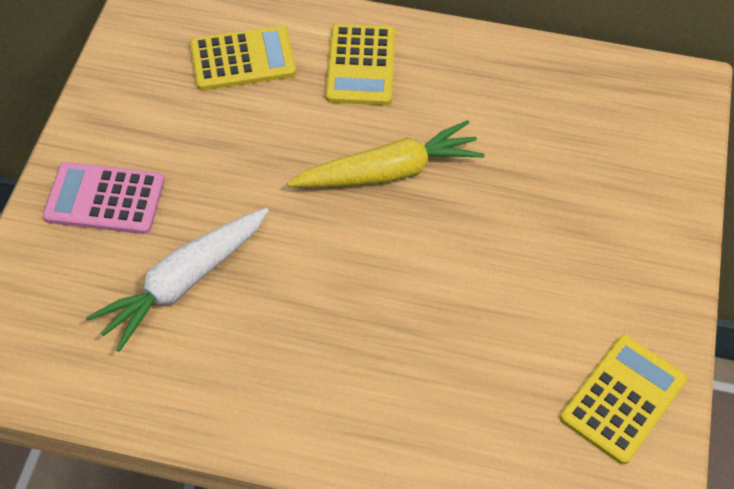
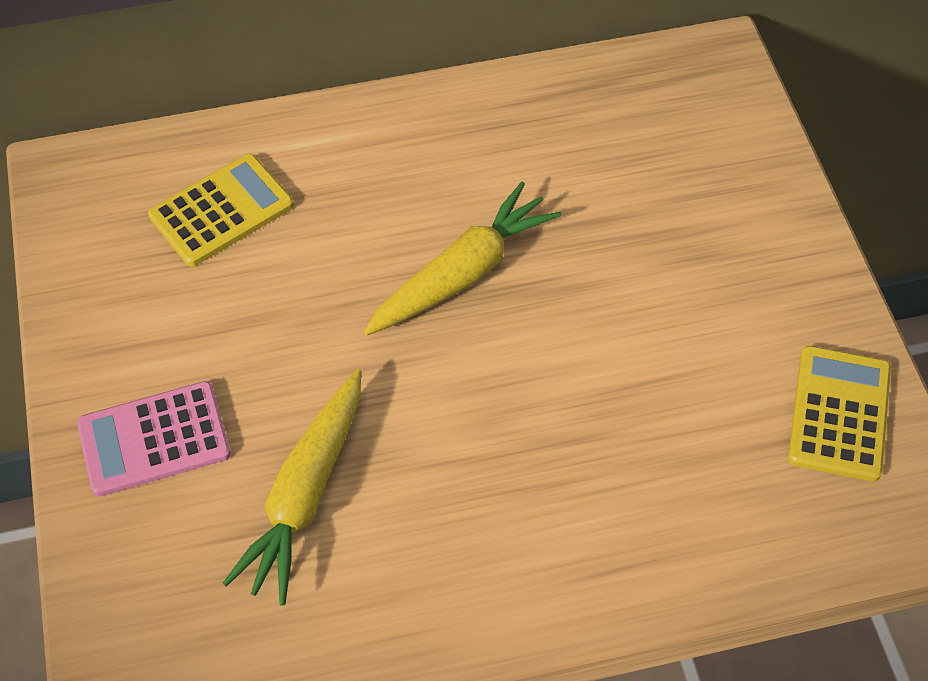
camera: 25 degrees left, 0 degrees up
white carrot [86,208,269,352] -> yellow carrot [222,369,361,606]
yellow calculator [326,24,395,105] -> none

